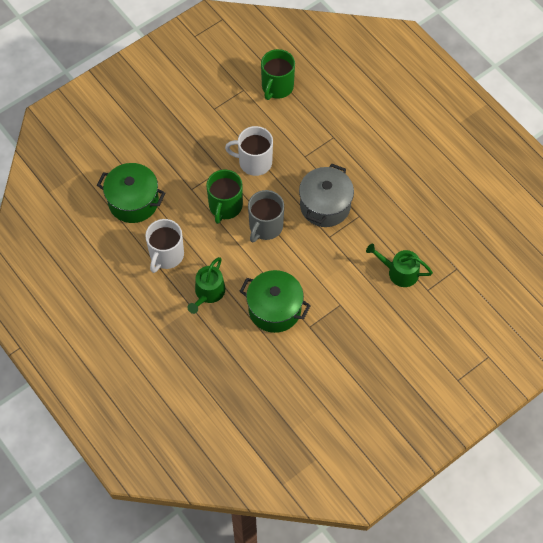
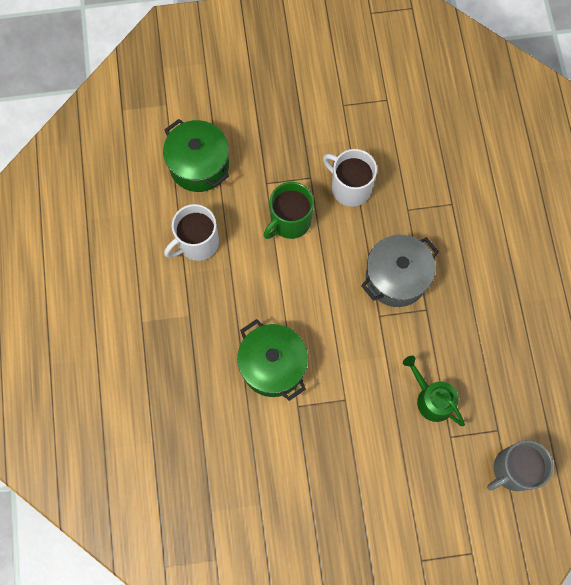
camera: 30 degrees right, 10 degrees up
green watering can [188,257,225,314] -> none
grey mug [248,190,284,242] -> grey mug moved to [487,440,553,491]
green mug [261,49,295,100] -> none

